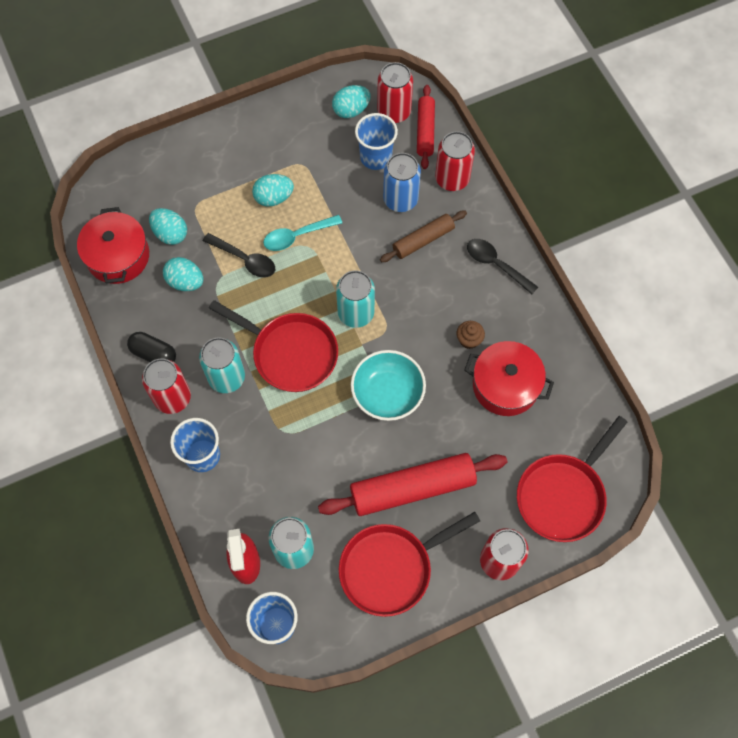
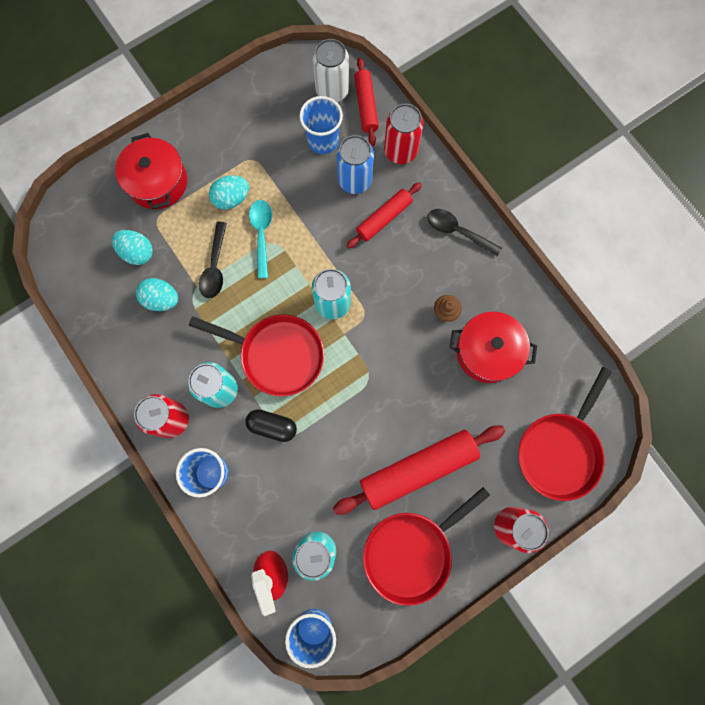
camera: 10 degrees left, 10 degrees up
red pot [77,207,149,284] -> red pot moved to [115,133,187,209]
black capsule [127,332,176,362] -> black capsule moved to [245,409,297,442]
black spoon [203,233,275,278] -> black spoon turned 75 degrees clockwise [199,222,227,298]
turquoise spoon [263,215,342,251] -> turquoise spoon turned 120 degrees clockwise [249,200,272,278]
turquoise egg [332,85,371,118] -> none
turquoise bowl [351,350,426,421] -> none
red can [377,62,413,123] -> white can [313,39,349,102]
brown rolling pin [380,211,467,262] -> red rolling pin [346,182,422,249]

